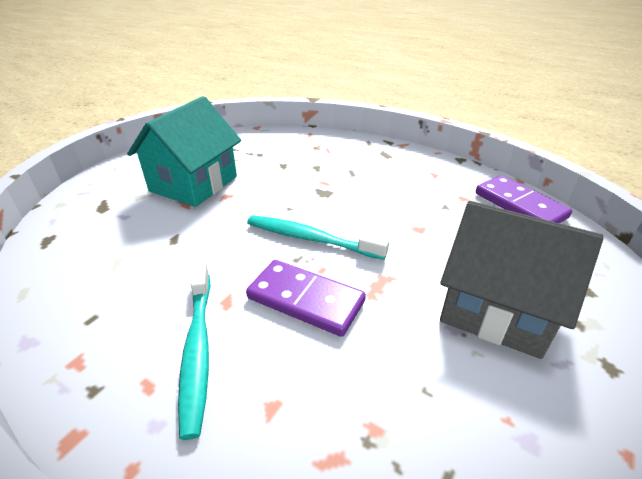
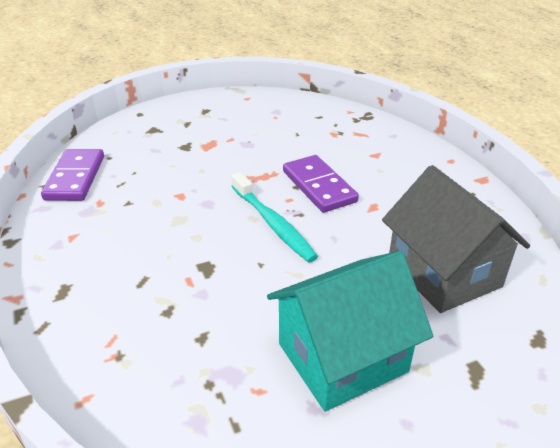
camera: 145 degrees left, 0 degrees up
turquoise toothbrush [178,263,211,440] -> none
grey house [440,201,603,359] -> grey house moved to [382,165,530,313]

